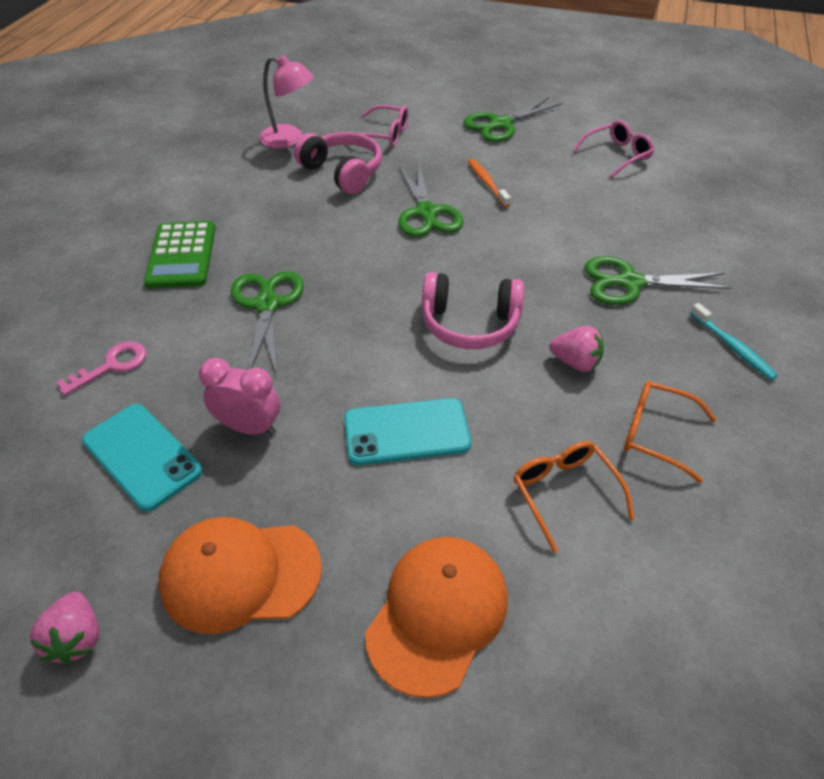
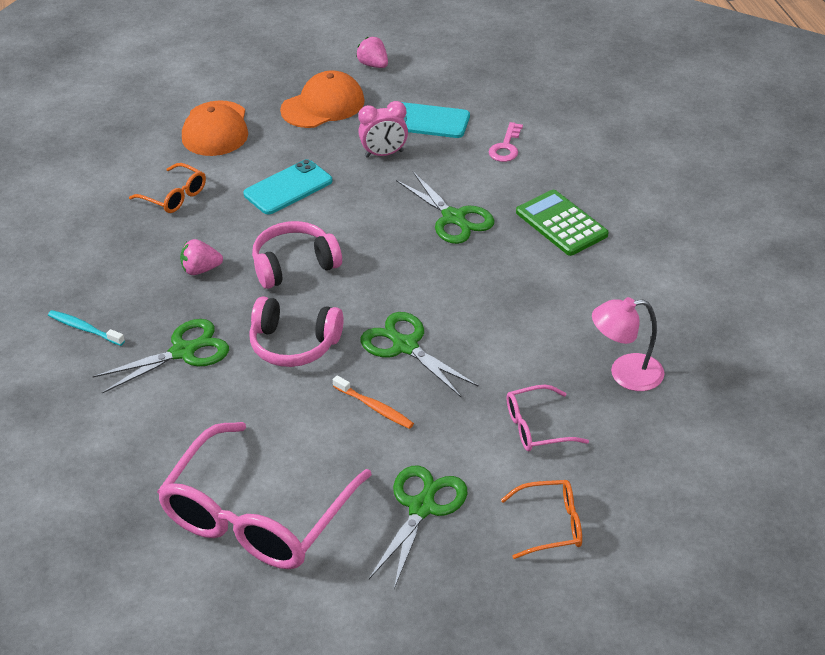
camera: 150 degrees right, 5 degrees down
pink headphones [294,132,382,194] -> pink headphones moved to [249,296,344,367]
pink glasses [573,120,654,178] -> pink glasses [157,422,372,569], size x2.15
orange glasses [624,381,717,483] -> orange glasses moved to [501,480,582,559]

